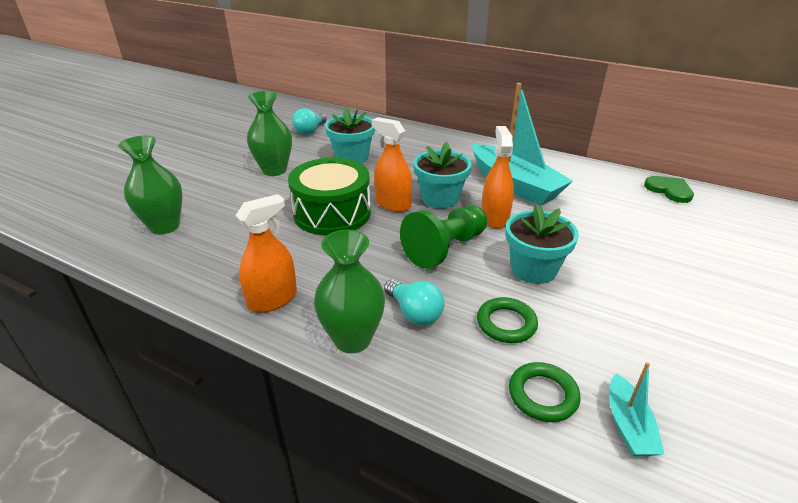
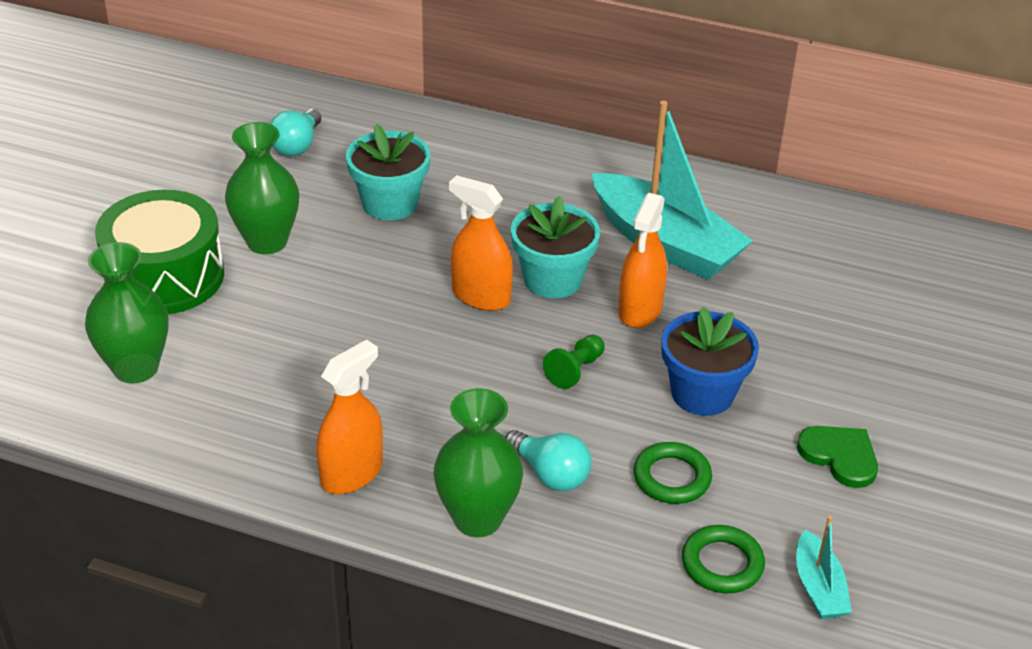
camera: 10 degrees left, 5 degrees up
green drum [288,158,371,235] -> green drum moved to [95,190,224,314]
green pawn [400,205,487,269] -> green pawn [543,335,605,389], size x0.52
orange spray bottle [481,126,514,229] -> orange spray bottle turned 150 degrees counterclockwise [618,193,667,328]
turquoise flower pot [506,205,579,284] -> blue flower pot [661,307,759,416]
green heart [644,176,694,203] -> green heart moved to [797,426,878,488]

